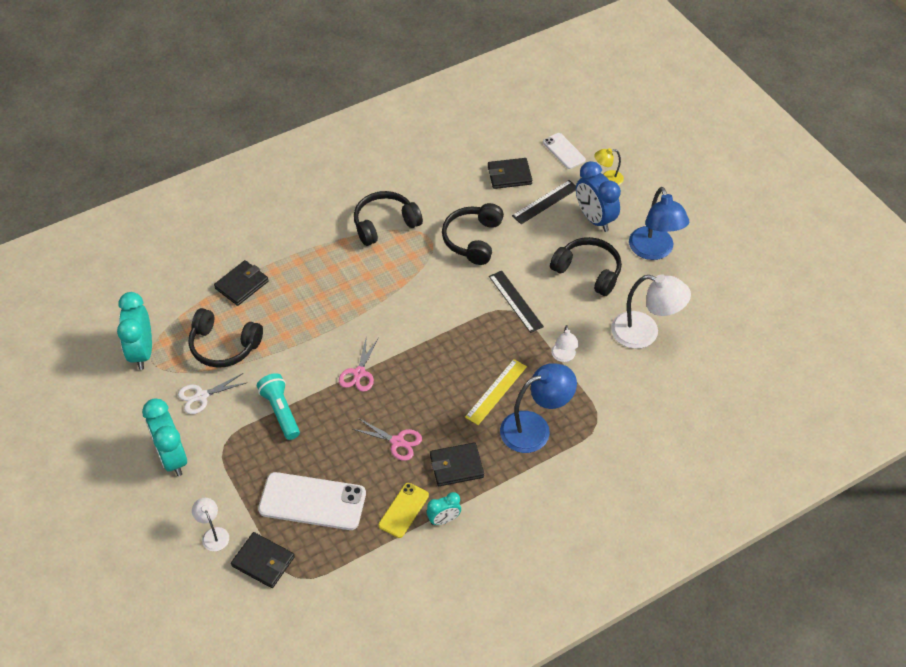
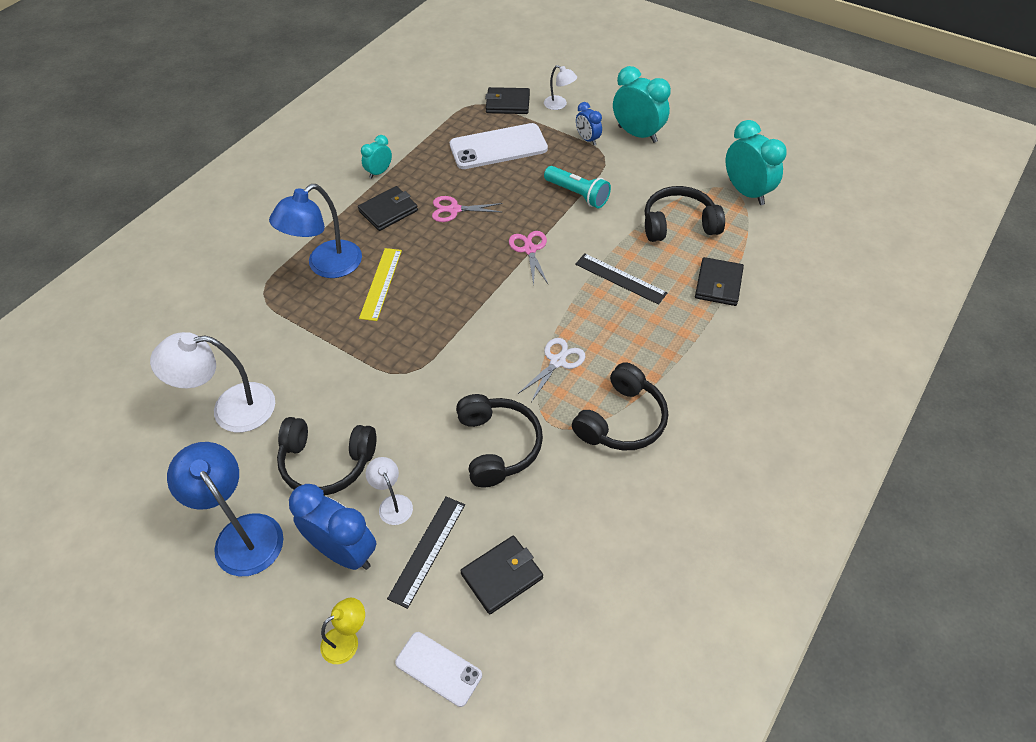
camera: 155 degrees right, 0 degrees up
white scissors [178,373,248,414] -> white scissors moved to [518,338,586,402]
yellow phone [378,483,429,538] -> none
black ruler [489,271,544,333] -> black ruler moved to [575,253,668,305]
white lamp [551,325,579,362] -> white lamp moved to [366,457,413,525]
none -> blue clock [576,102,602,145]

